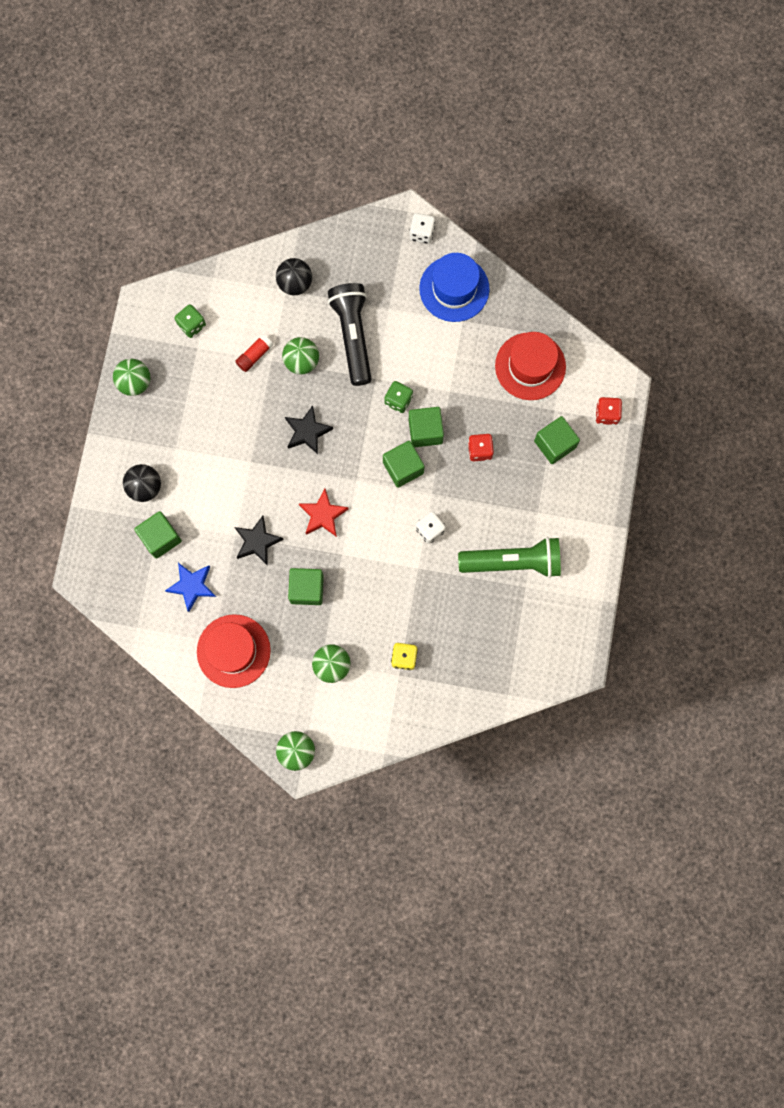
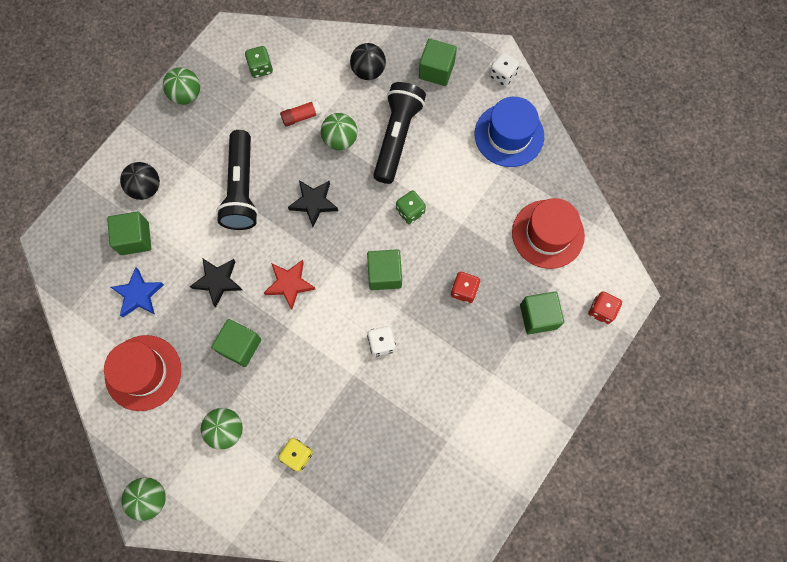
camera: 25 degrees right, 5 degrees down
green cube [409,407,444,447] -> green cube moved to [419,39,457,86]
green flashlight [458,537,561,578] -> none
none -> black flashlight [216,130,258,230]

